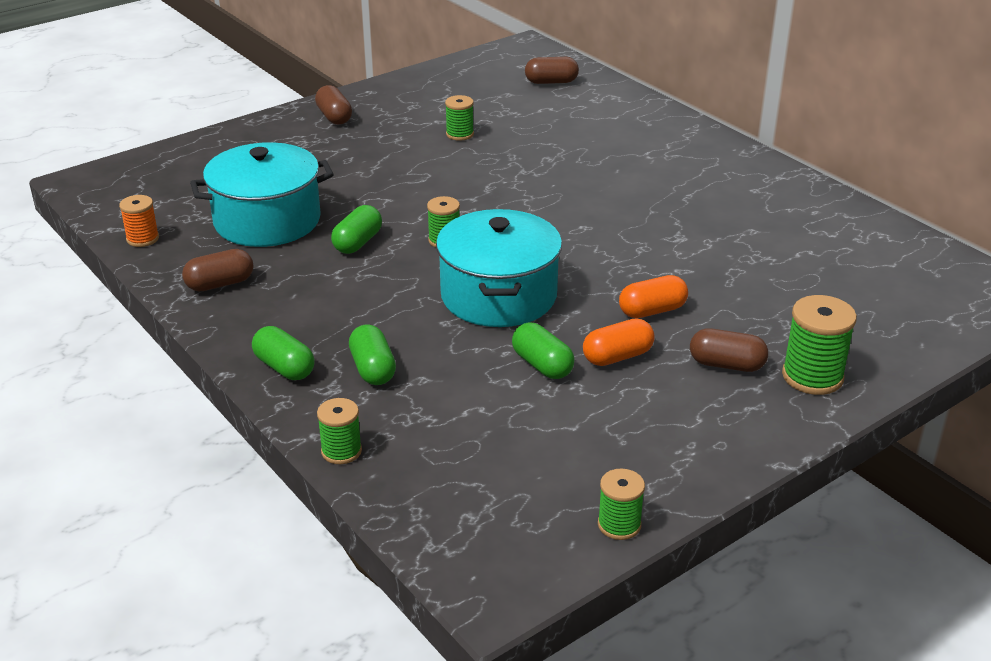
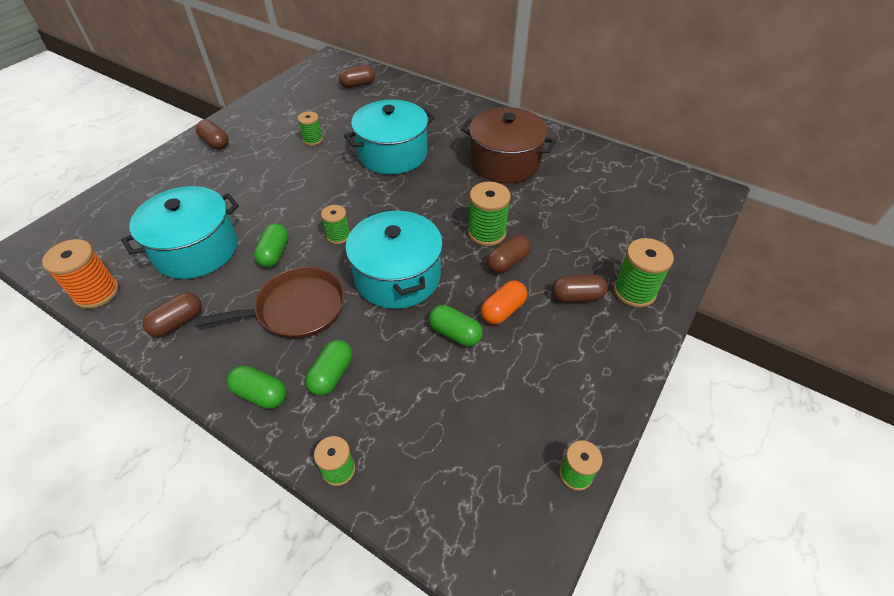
camera: 20 degrees left, 15 degrees up
orange spool [119,195,159,247] -> orange spool [42,239,119,309], size x1.61
green capsule [349,324,396,385] -> green capsule turned 60 degrees clockwise [306,340,352,396]
orange capsule [619,275,688,318] -> brown capsule [487,235,531,273]
none -> brown pan [194,267,345,339]
none -> turquoise pot [344,100,435,174]
none -> brown pot [461,107,556,183]
none -> green spool [468,182,511,246]

